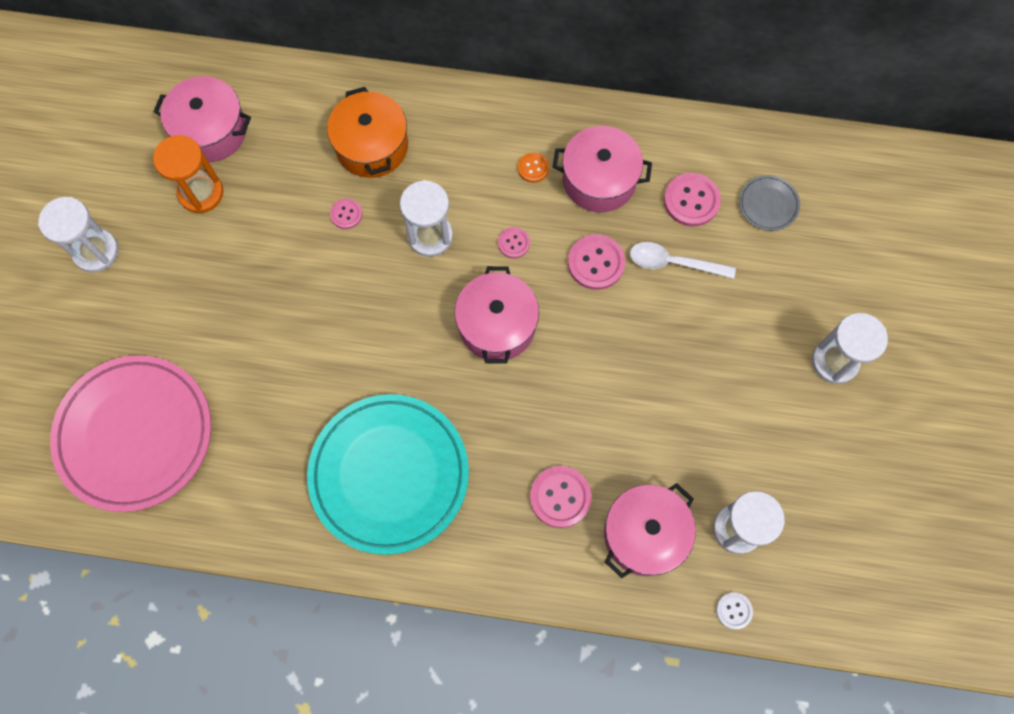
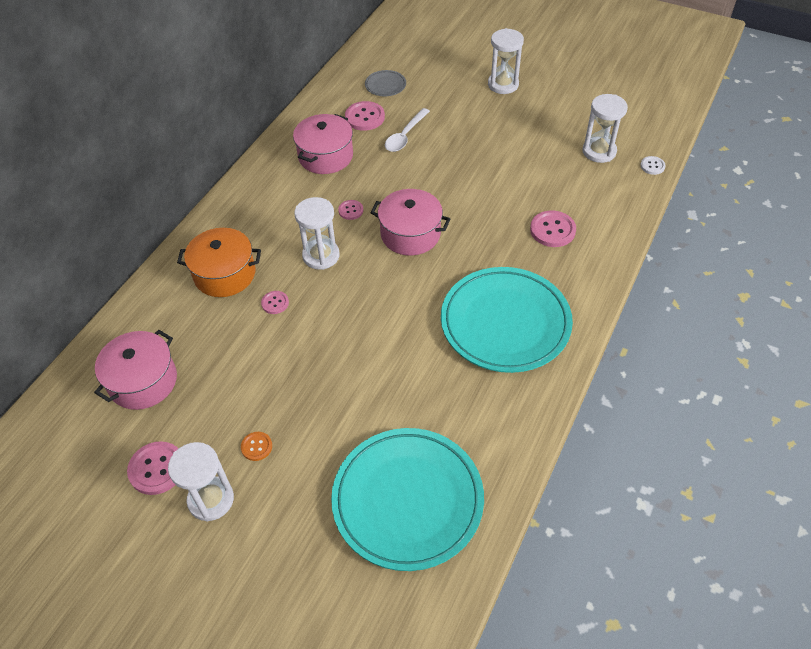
camera: 70 degrees left, 20 degrees down
pink plate [50,355,211,512] -> turquoise plate [331,428,484,571]
orange hourglass [153,135,223,214] -> none
orange button [518,153,549,183] -> orange button moved to [241,432,272,461]
pink button [568,234,625,290] -> pink button moved to [127,441,178,495]
pink pot [604,483,696,578] -> none

